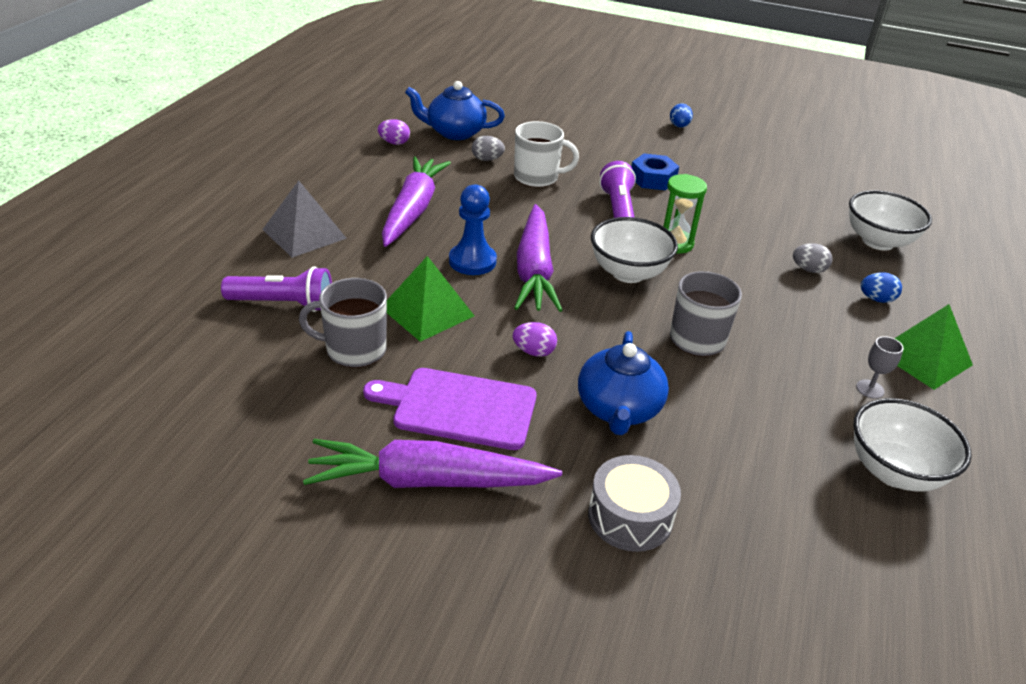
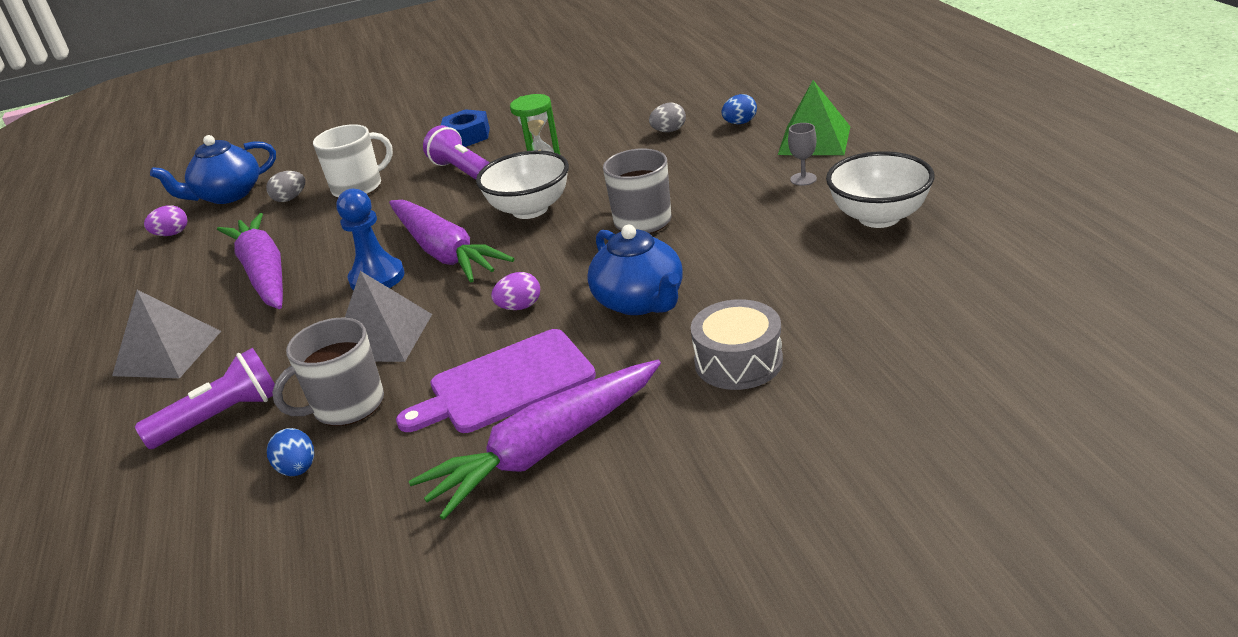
camera: 30 degrees left, 5 degrees down
green pyramid [387,256,474,342] -> grey pyramid [345,271,432,362]
blue egg [670,103,693,128] -> blue egg moved to [267,428,314,476]
white bowl [849,190,932,251] -> none

